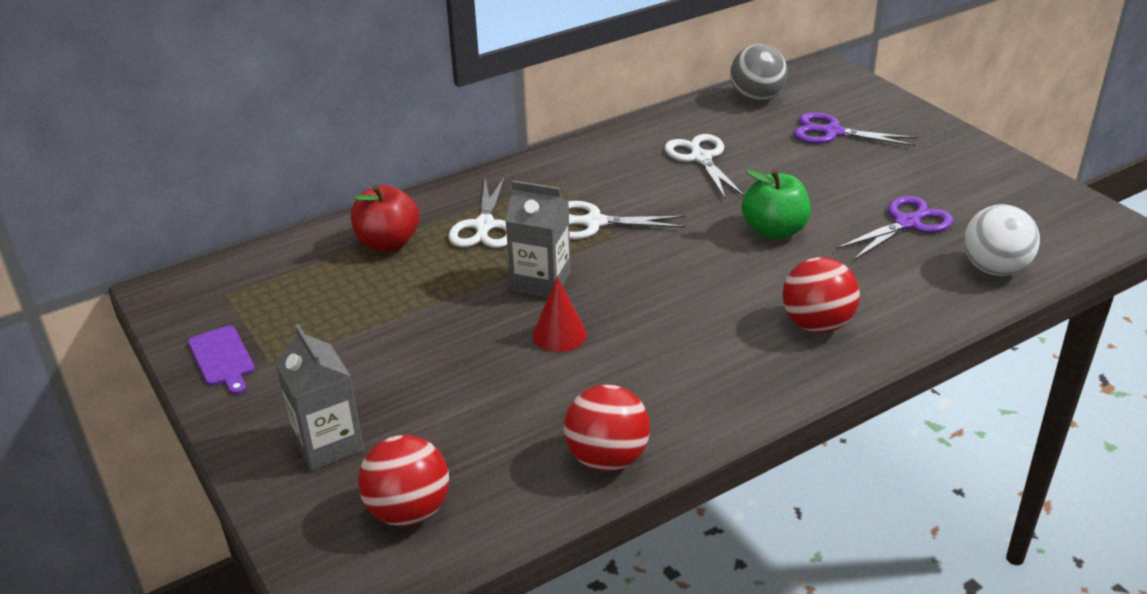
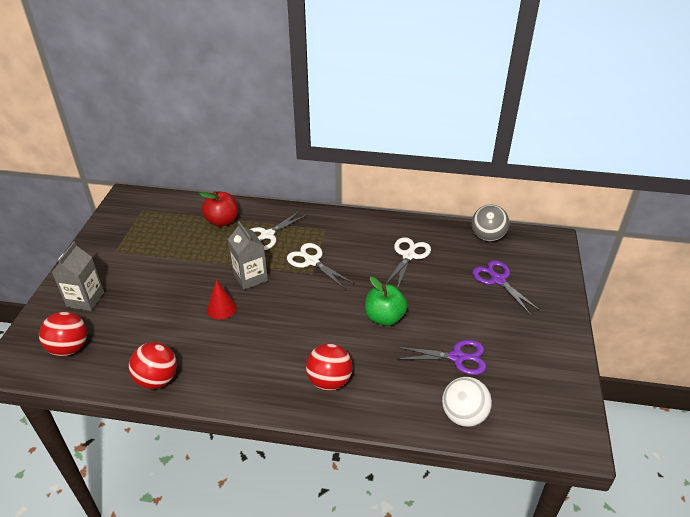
camera: 40 degrees right, 5 degrees up
purple cutting board [188,326,255,395] -> none

